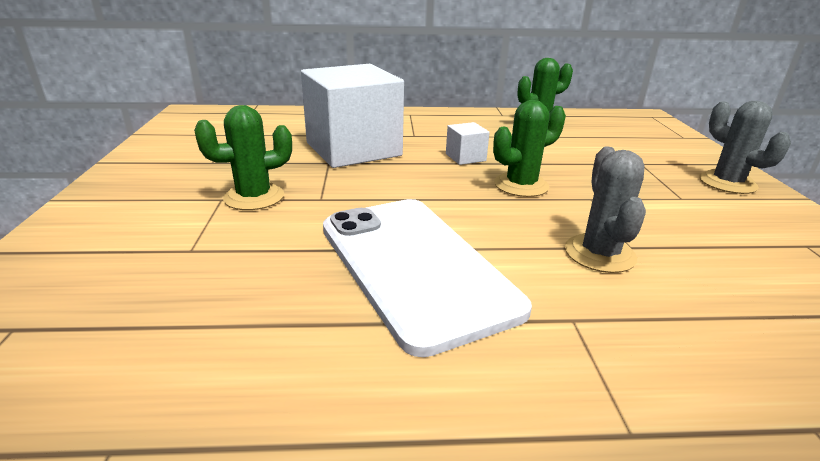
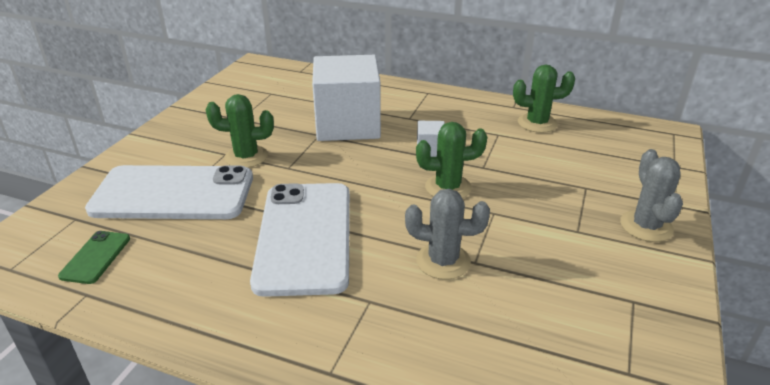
camera: 25 degrees right, 5 degrees up
grey cactus [565,146,646,273] -> grey cactus turned 75 degrees clockwise [405,189,490,280]
none -> green phone [58,231,130,284]
none -> white phone [85,165,253,219]

